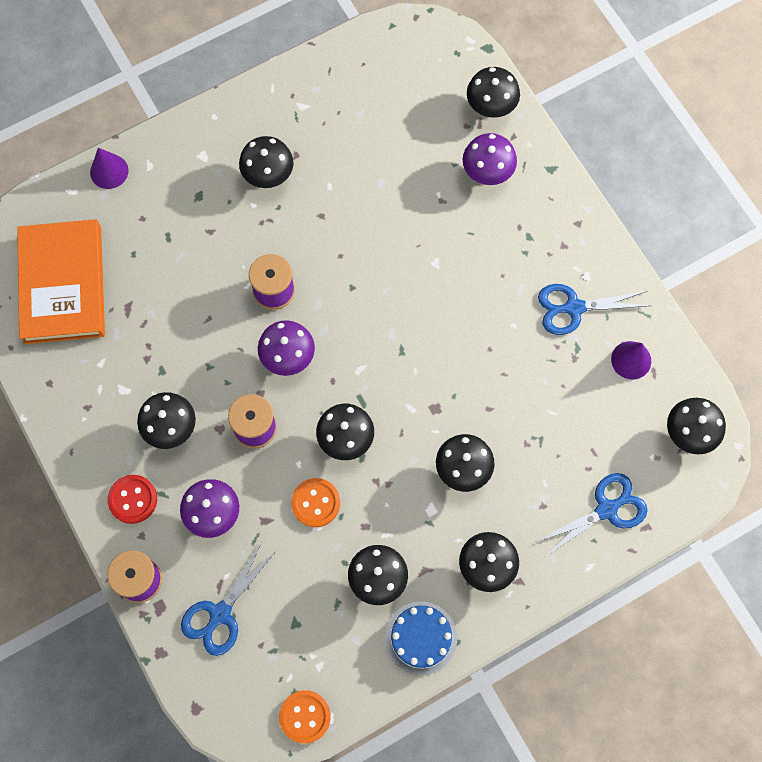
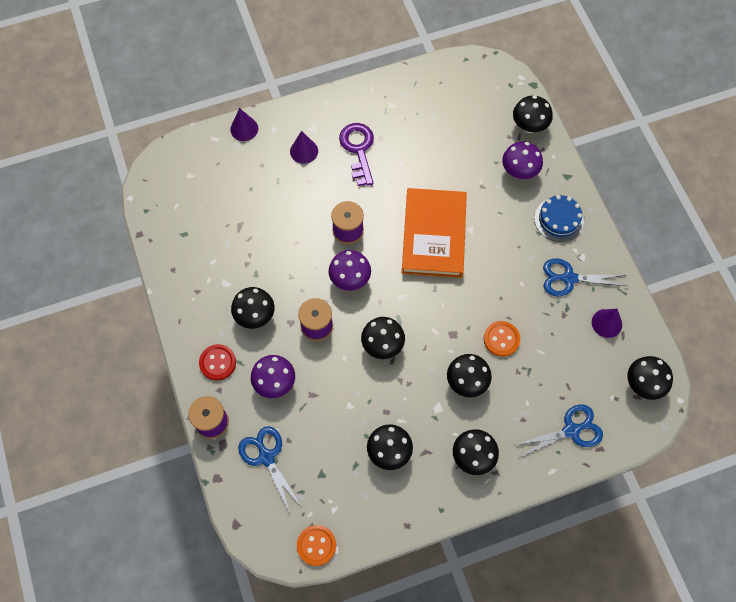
camera: 10 degrees right, 5 degrees down
orange book [17,219,105,344] -> orange book moved to [402,188,467,278]
blue scissors [181,542,276,656] -> blue scissors turned 105 degrees clockwise [238,426,302,513]
black mushroom [239,136,294,188] -> purple key [339,123,374,186]
orange button [291,478,340,527] -> orange button moved to [484,321,520,357]
blue cake [385,601,457,675] -> blue cake moved to [534,195,584,242]
none -> purple cone [290,131,318,164]

